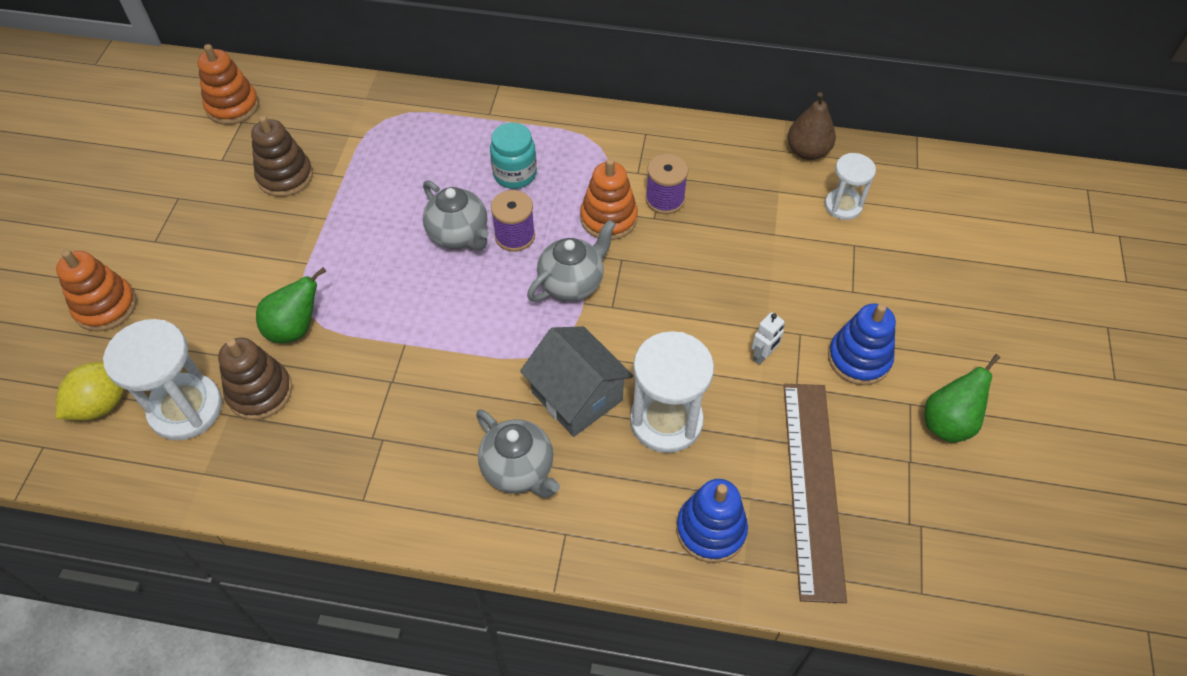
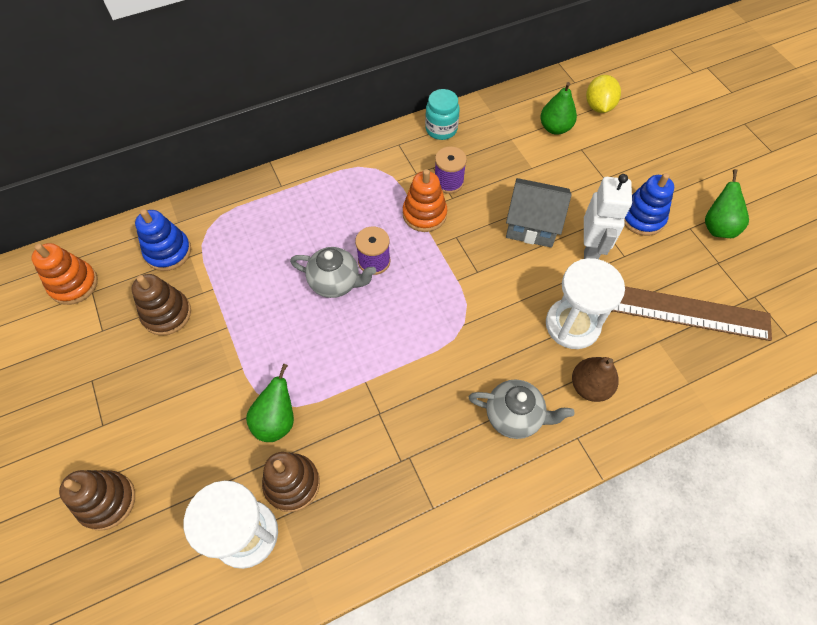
camera: 35 degrees left, 5 degrees up
orange stacking toy [56,250,137,332] -> brown stacking toy [59,470,135,531]
yellow lemon [56,362,124,421] -> yellow lemon moved to [586,75,621,113]
turquoise jar [490,123,537,189] -> turquoise jar moved to [425,89,460,140]
grey house [520,326,633,437] -> grey house moved to [506,178,572,248]
grey teapot [527,219,616,302] -> none
blue stacking toy [676,479,748,563] -> blue stacking toy moved to [135,209,191,271]
white robot [752,312,785,365] -> white robot [584,174,632,259], size x2.06
brown ruler [784,384,847,603] -> brown ruler turned 45 degrees counterclockwise [612,286,772,341]
brown pear [788,92,836,160] -> brown pear moved to [572,357,619,402]
white hourglass [825,153,876,220] -> green pear [540,82,577,135]

